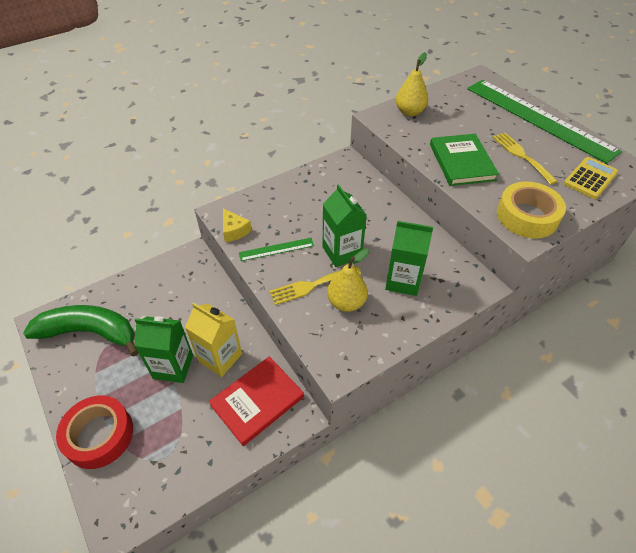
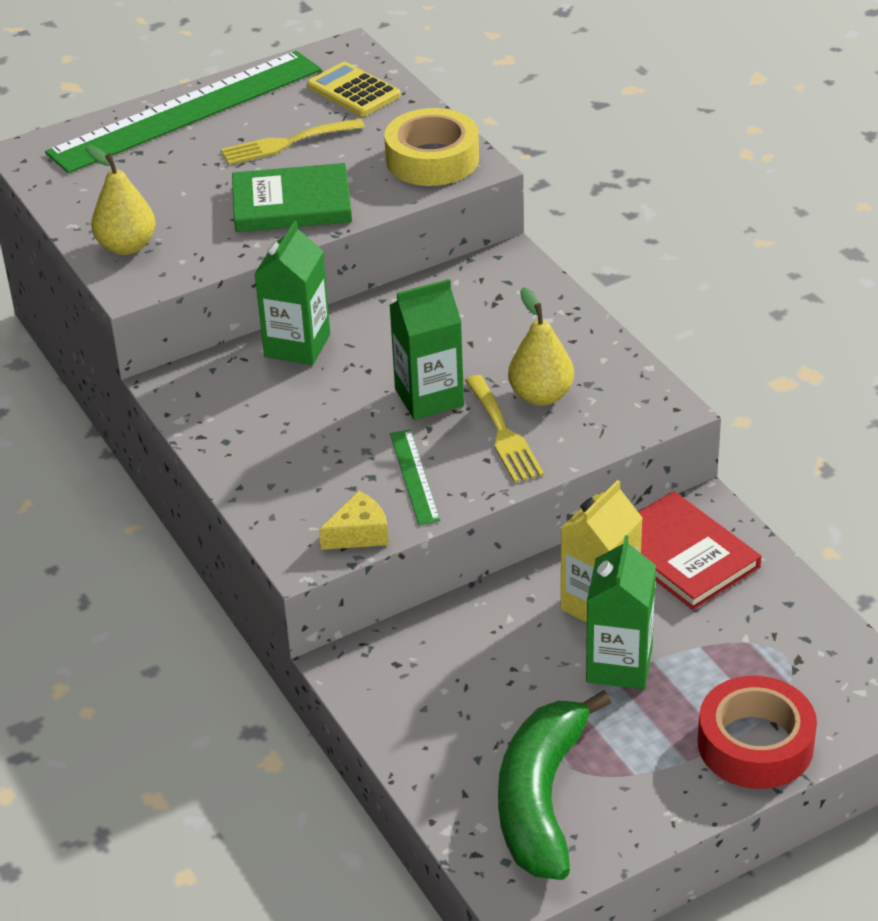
camera: 85 degrees left, 10 degrees down
green carton [385,221,433,296] -> green carton moved to [255,221,330,365]

